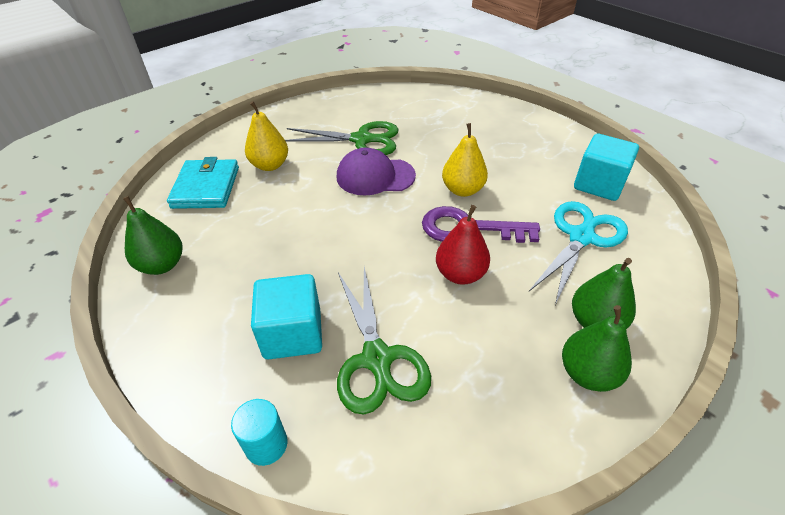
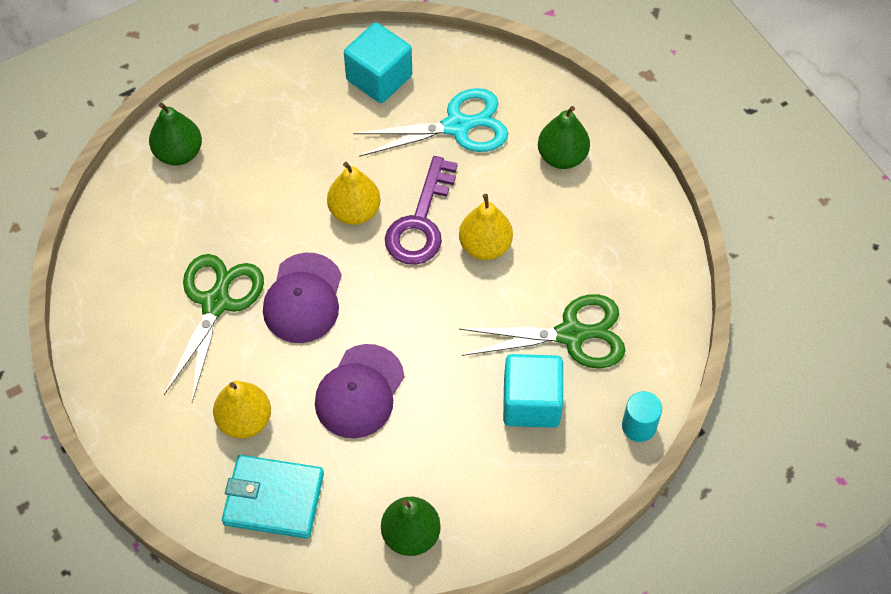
camera: 80 degrees left, 15 degrees up
red pear [436,205,490,285] -> yellow pear [459,194,513,260]
turquoise scissors [529,201,628,305] -> turquoise scissors turned 120 degrees clockwise [353,88,508,157]
green pear [562,305,632,392] -> green pear moved to [149,102,202,165]
none -> purple cap [315,344,404,438]

